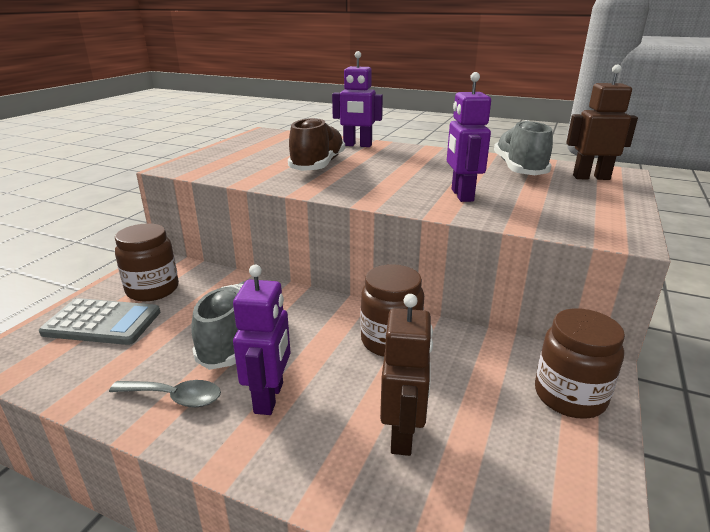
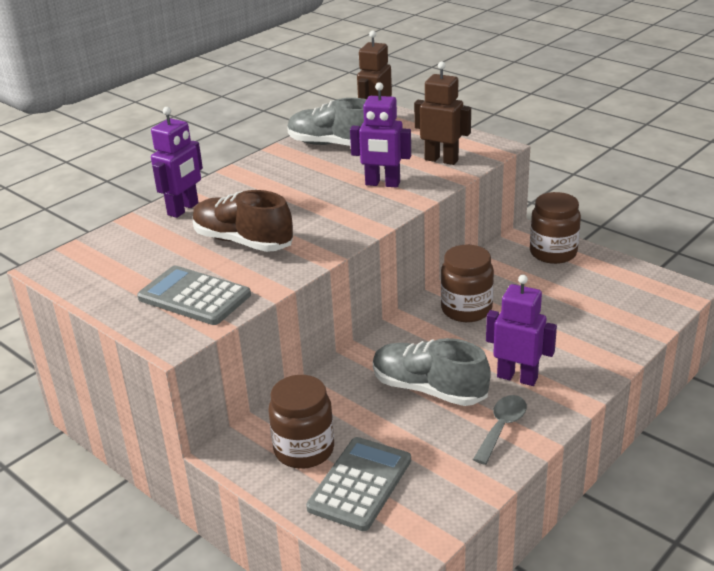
camera: 70 degrees left, 5 degrees up
brown robot [380,294,433,456] -> brown robot moved to [414,61,471,165]
none -> grey calculator [137,266,251,325]

